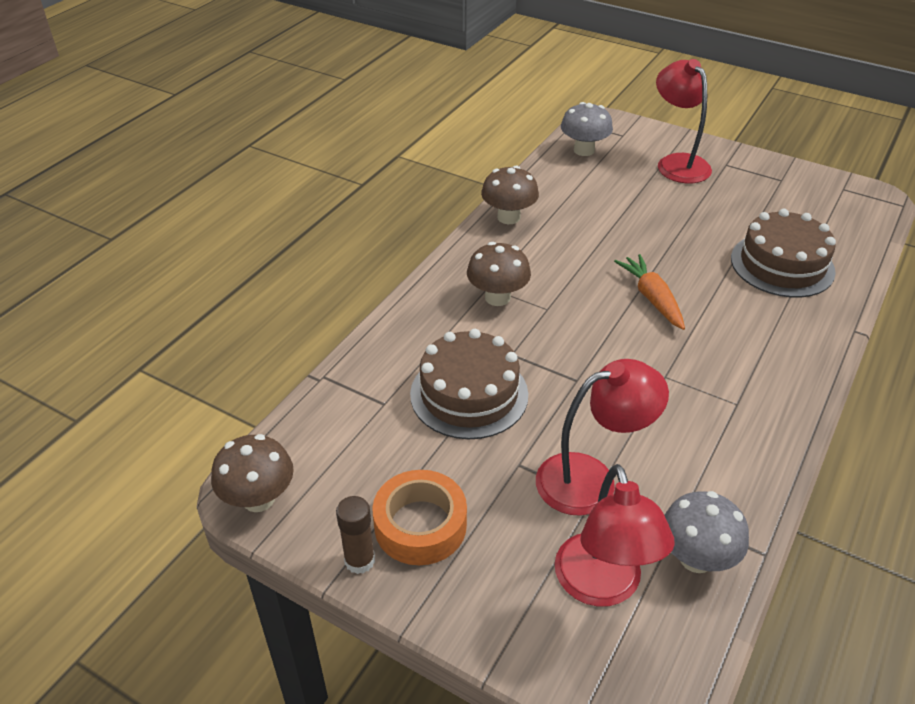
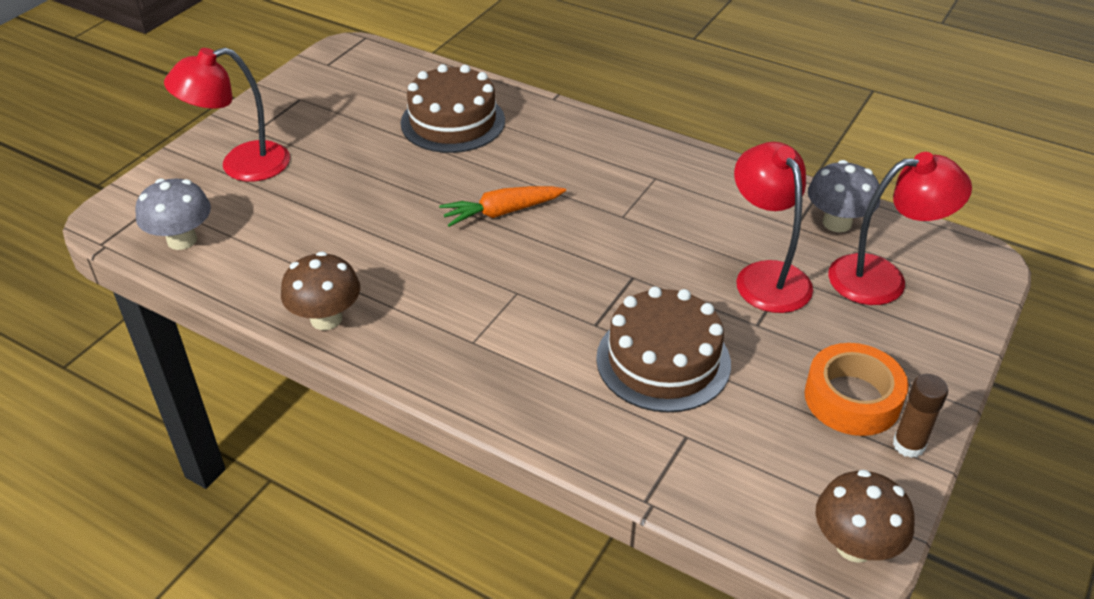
camera: 90 degrees left, 0 degrees up
brown mushroom [467,242,531,306] -> none

